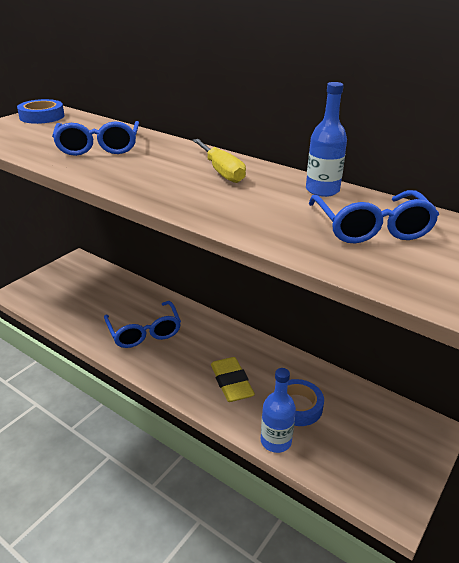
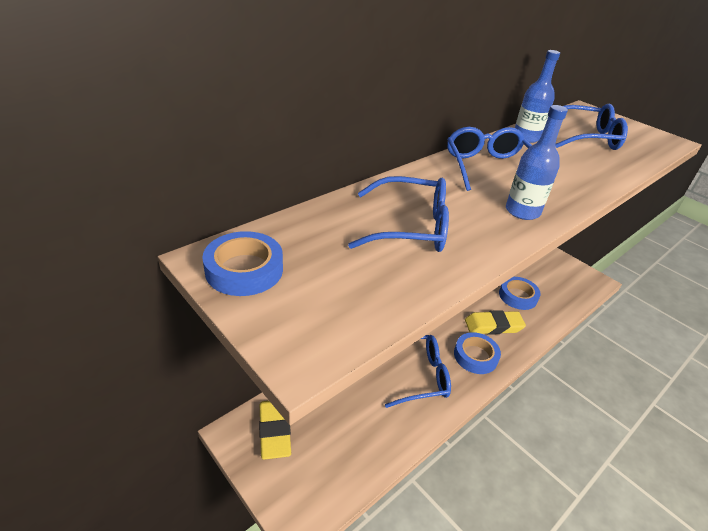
camera: 80 degrees left, 5 degrees up
yellow screwdriver [193,139,246,183] -> blue glasses [447,127,532,191]
blue bottle [261,368,296,453] -> blue bottle moved to [506,105,568,220]
none -> yellow eraser [259,401,291,460]
none -> blue tape [454,332,501,374]

